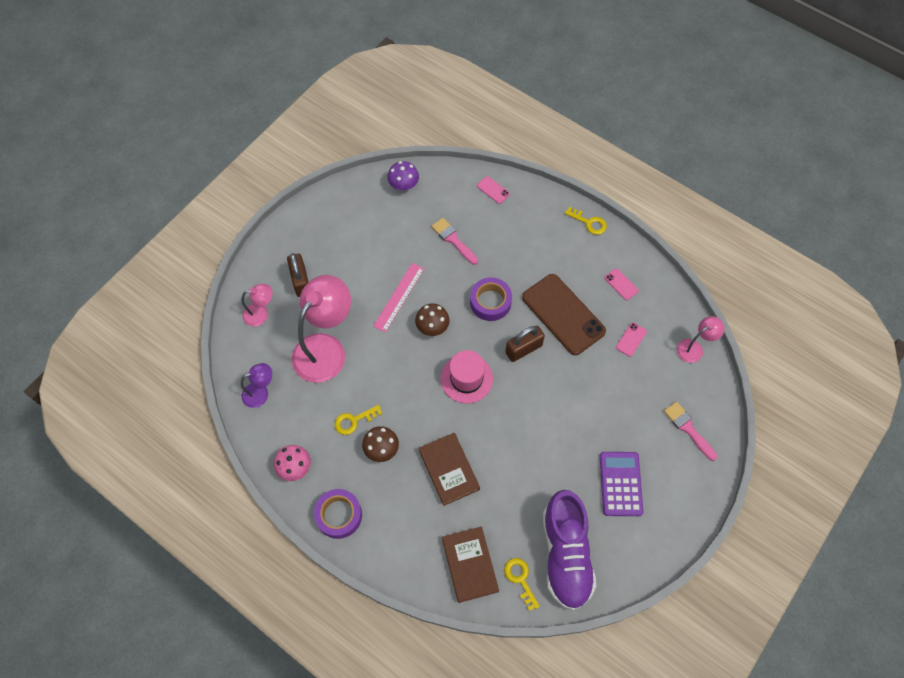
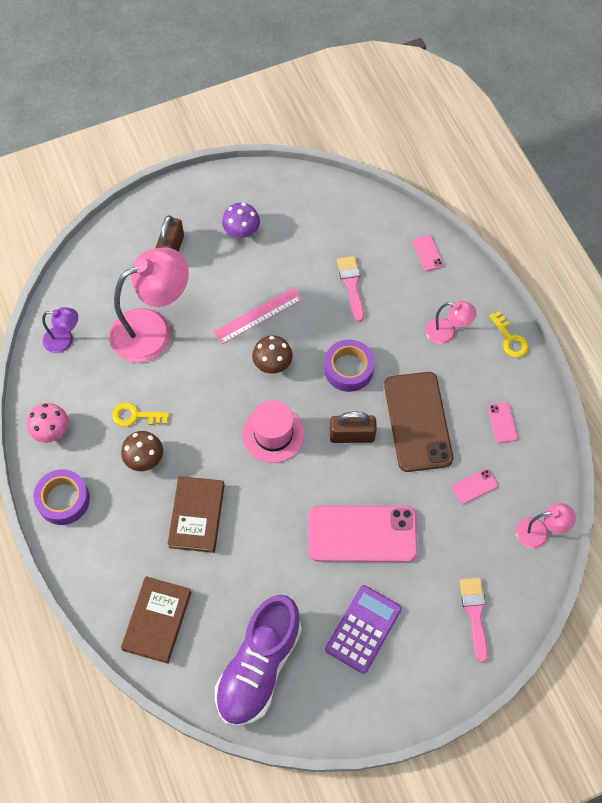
camera: 30 degrees right, 0 degrees up
pink lamp [241,284,273,326] -> pink lamp moved to [426,301,477,344]
purple mushroom [387,161,419,191] -> purple mushroom moved to [222,203,260,238]
yellow key [504,558,540,611] -> none
none -> pink phone [309,505,418,562]

